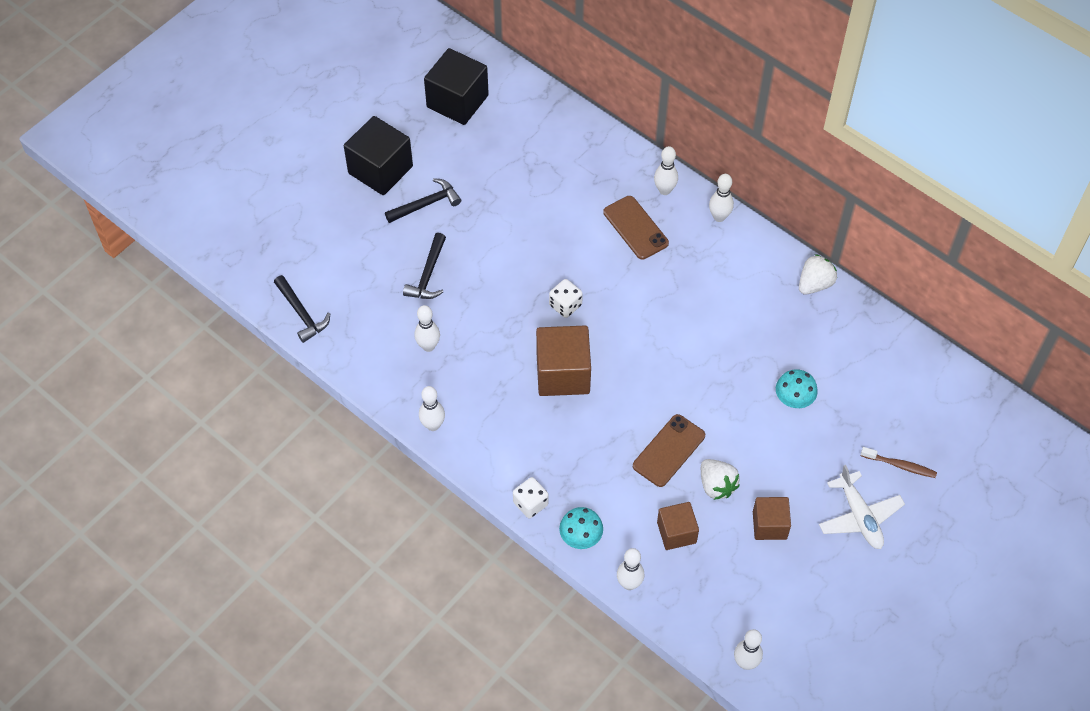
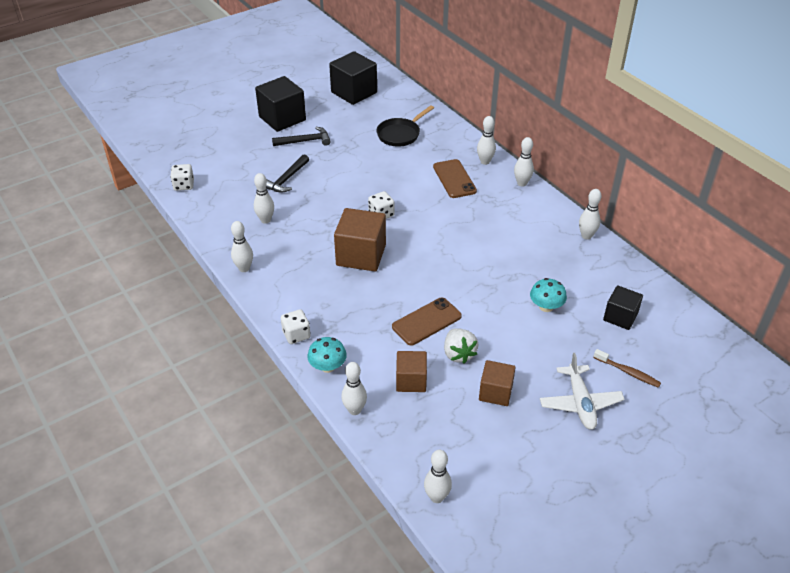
camera: 15 degrees right, 15 degrees down
black hammer [274,275,330,343] -> white dice [170,164,194,191]
white strawberry [799,254,837,295] -> white bowling pin [579,189,601,240]
none -> black pan [376,105,434,147]
none -> black cube [603,285,643,330]

